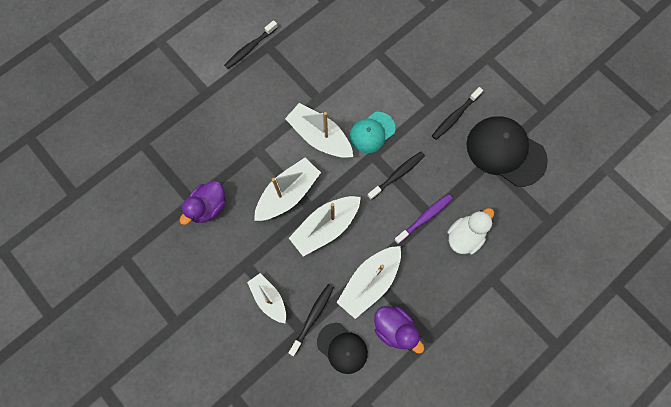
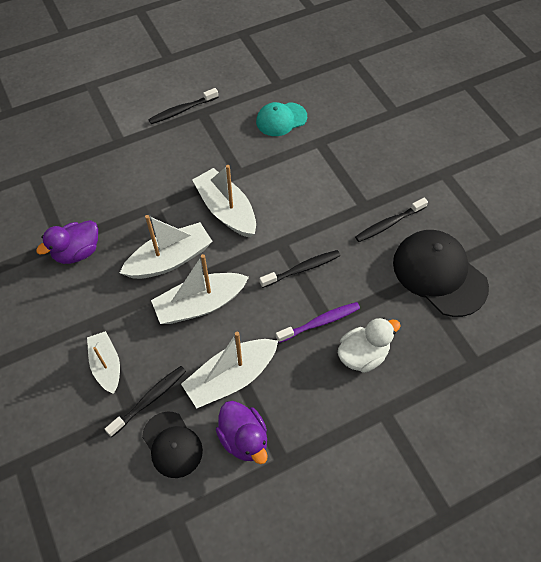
camera: 15 degrees right, 15 degrees down
turquoise cap [350,112,395,153] -> turquoise cap moved to [256,102,307,136]

